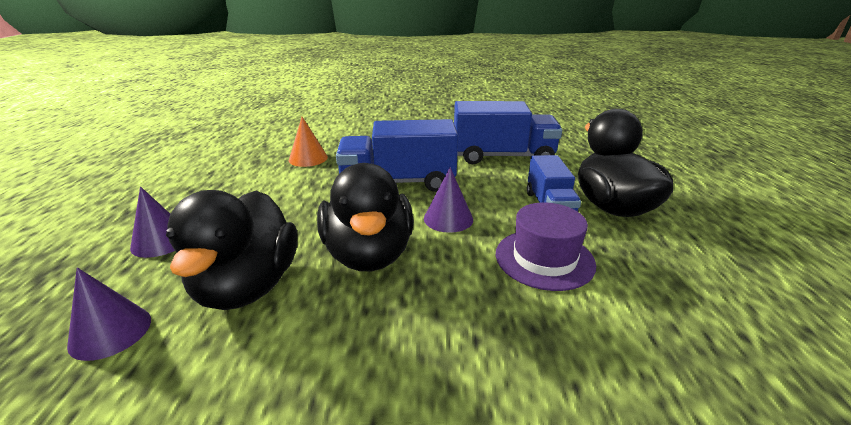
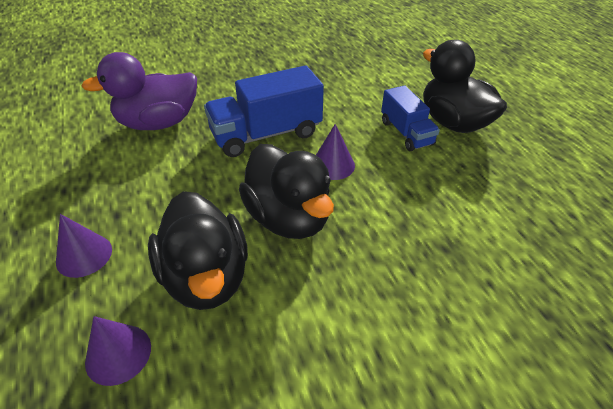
camera: 20 degrees left, 15 degrees up
orange cone [289,117,328,167] -> purple duck [81,52,197,130]
blue truck [454,101,562,164] -> none
purple hat [496,203,596,291] -> none

